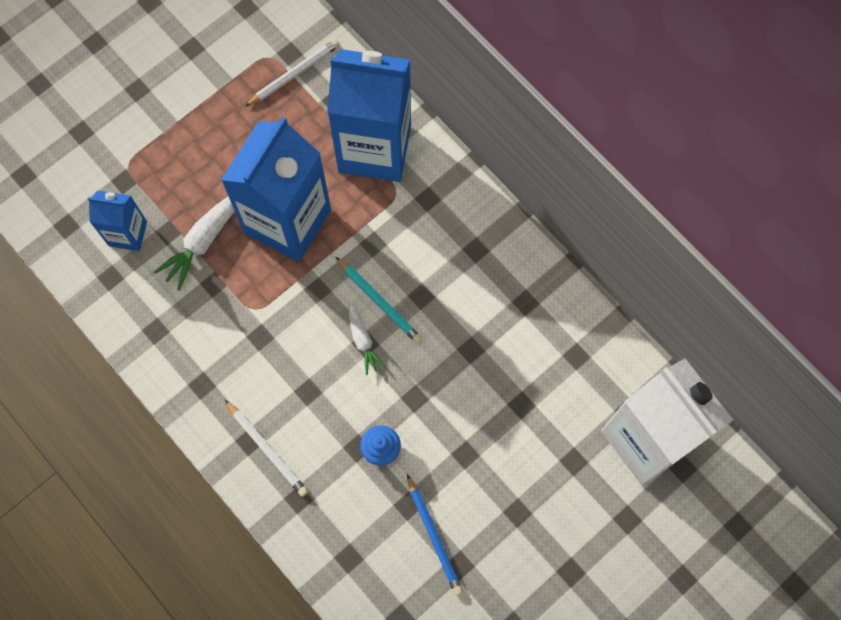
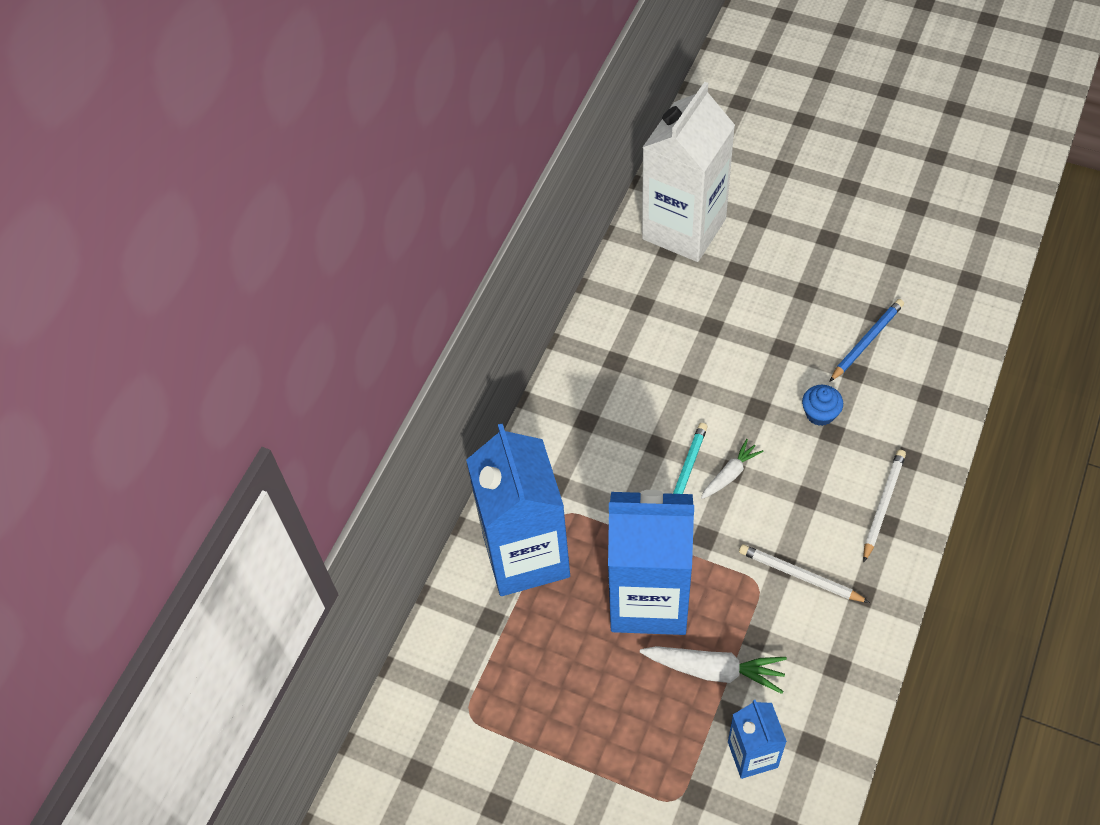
camera: 110 degrees left, 15 degrees down
white pencil [245,39,340,107] -> white pencil moved to [739,544,870,603]

